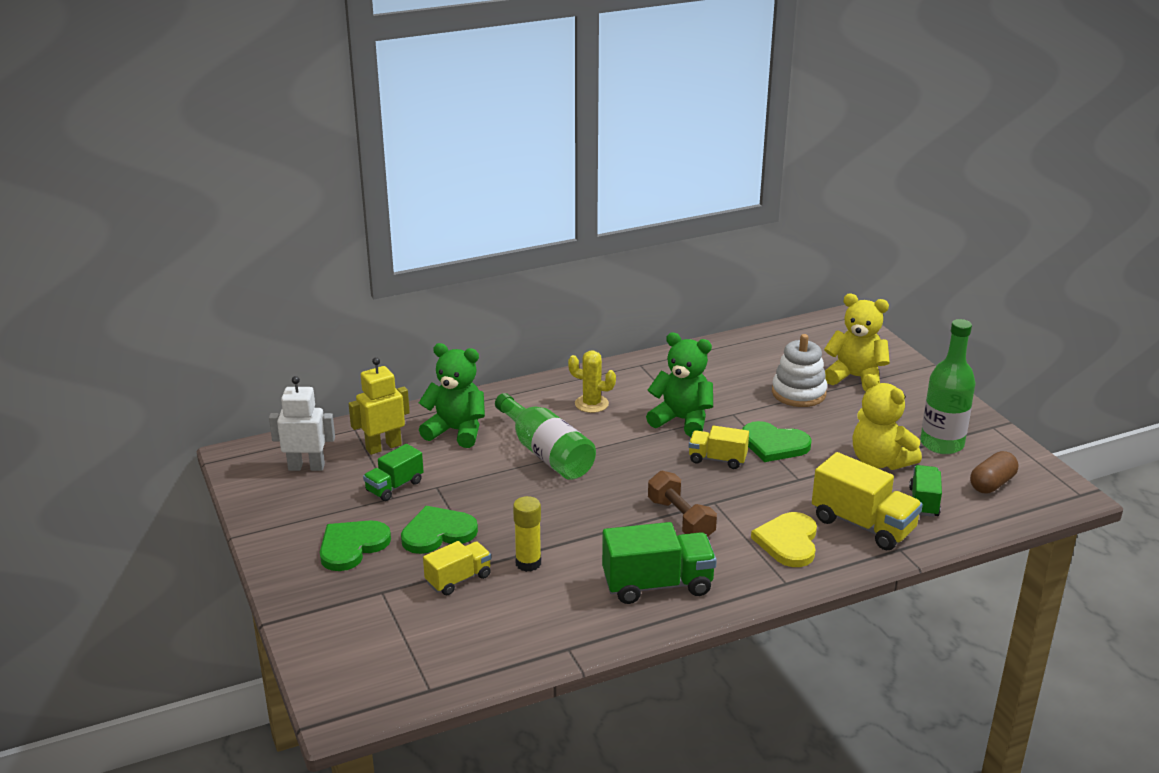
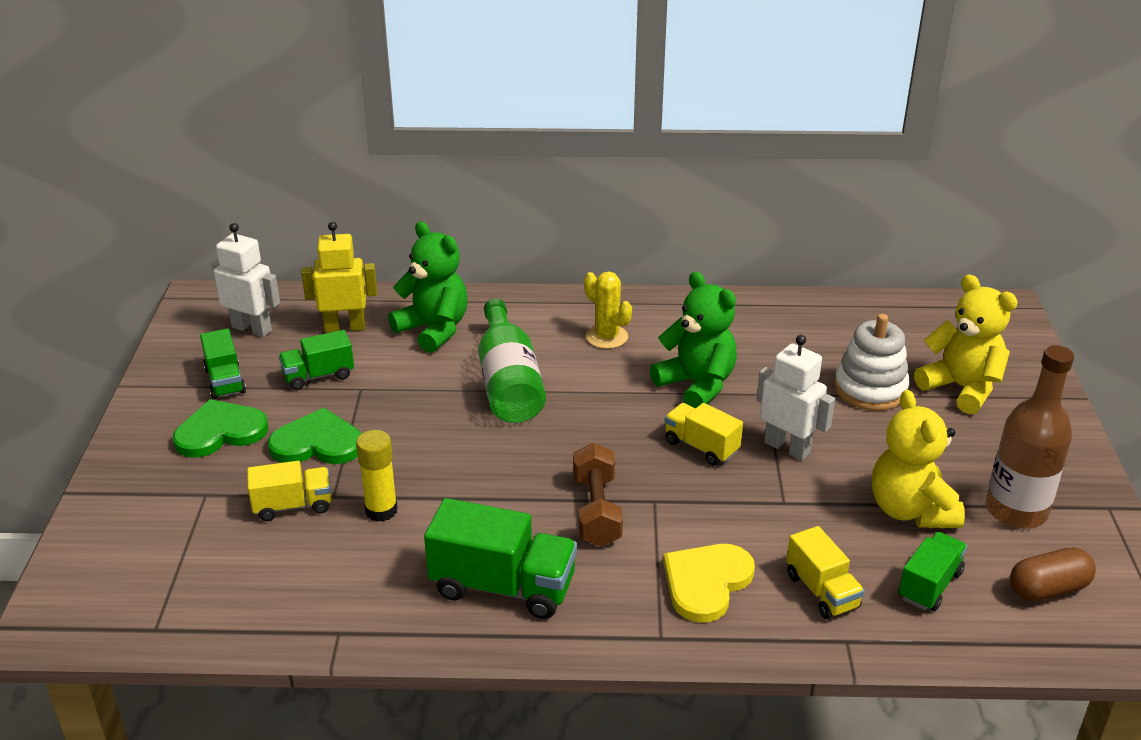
camera: 25 degrees right, 5 degrees up
green heart [742,421,812,462] -> white robot [756,335,835,461]
yellow truck [812,452,923,551] -> yellow truck [786,526,865,619], size x0.60
green bottle [920,319,976,454] -> brown bottle [986,345,1074,529]
none -> green truck [200,329,246,399]

